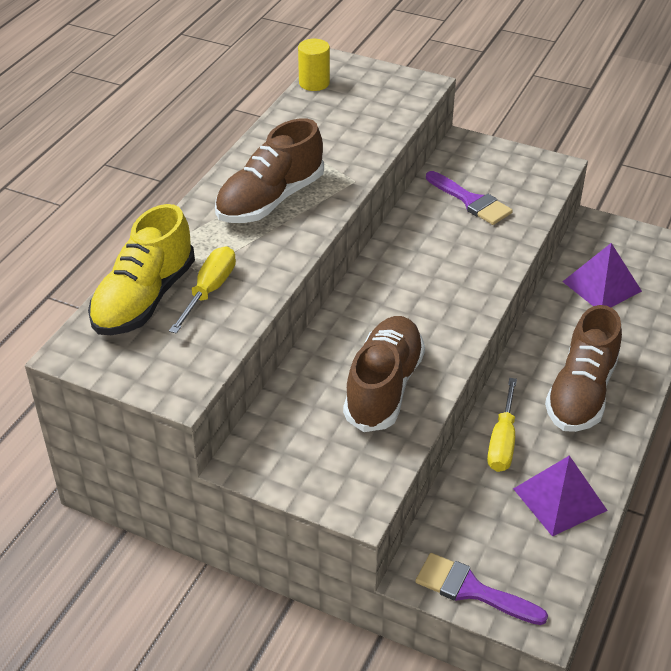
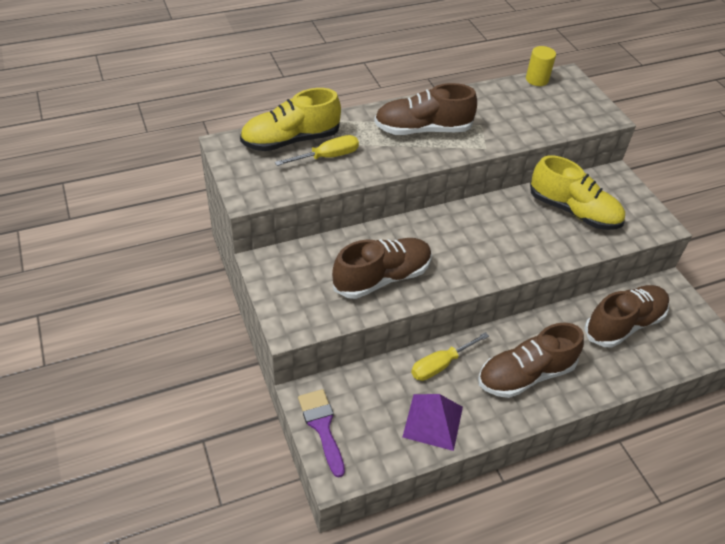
camera: 40 degrees right, 5 degrees up
purple brush [426,171,513,225] -> yellow shoe [530,155,625,230]
purple pyramid [562,243,642,307] -> brown shoe [584,285,669,348]

